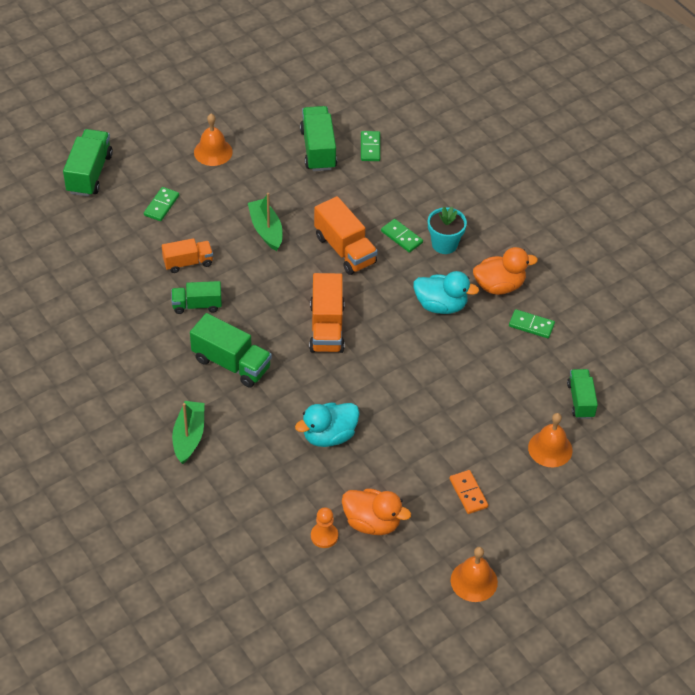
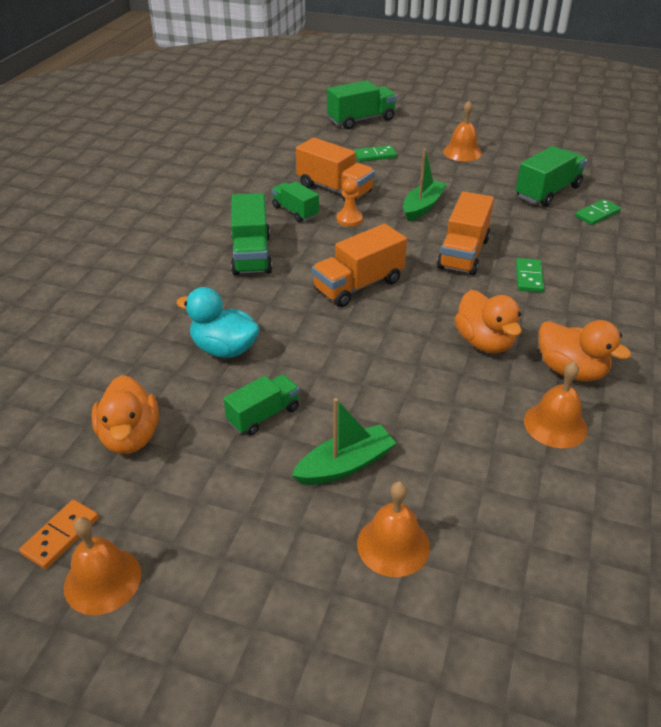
camera: 55 degrees right, 10 degrees down
orange truck [162,238,213,273] -> orange truck [296,137,375,202], size x1.55
green boat [172,401,205,464] -> green boat moved to [291,398,396,485]
orange pawn [311,507,338,548] -> orange pawn moved to [337,178,363,227]
turquoise duck [414,271,479,314] -> orange duck [455,290,522,354]
turquoise flower pot [428,207,467,254] -> none
orange domino [449,470,488,514] -> orange domino moved to [19,500,99,569]
green domino [509,309,555,338] -> orange bell [524,361,588,448]
green truck [567,369,598,419] -> green truck moved to [223,374,300,435]

